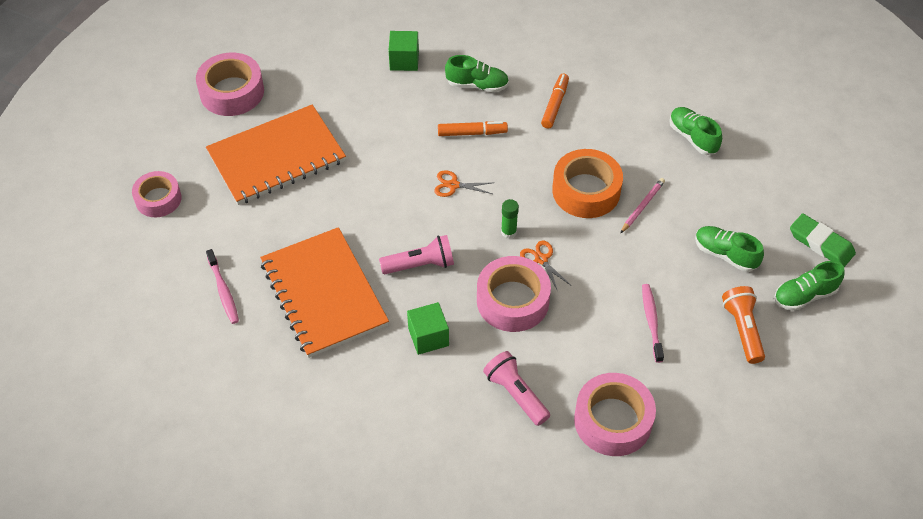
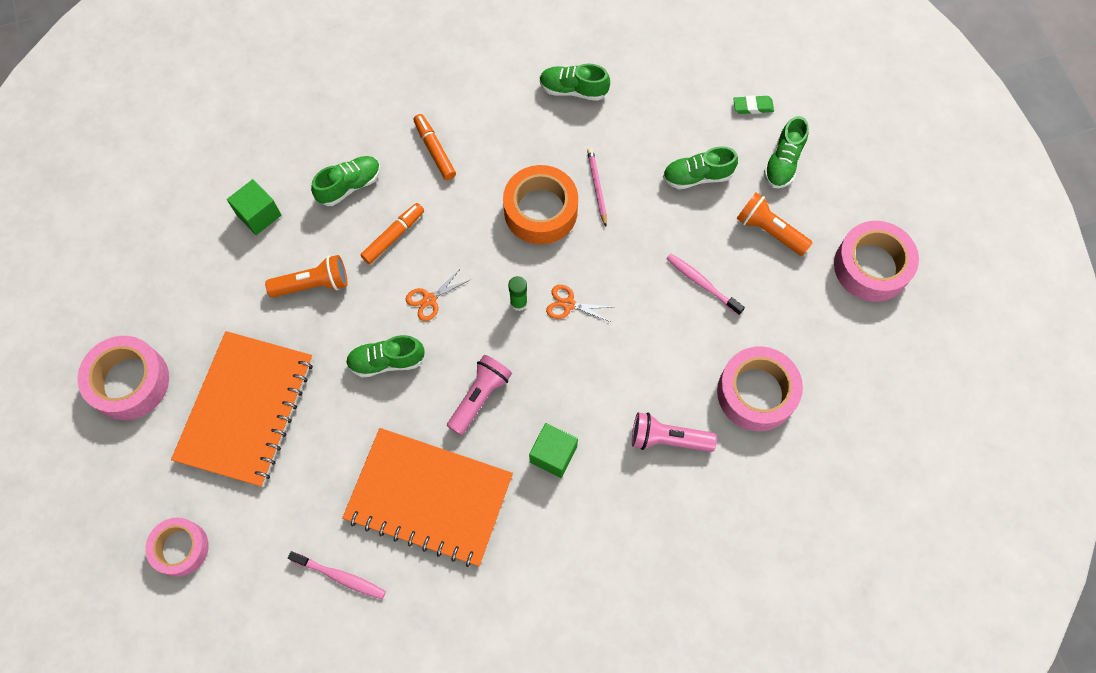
camera: 45 degrees left, 15 degrees up
pink tape [477,256,551,332] -> pink tape moved to [834,221,919,302]
green eraser [790,213,856,267] -> green eraser [733,95,774,114], size x0.62
none -> orange flashlight [265,255,347,297]
none -> green shoe [346,335,425,378]

